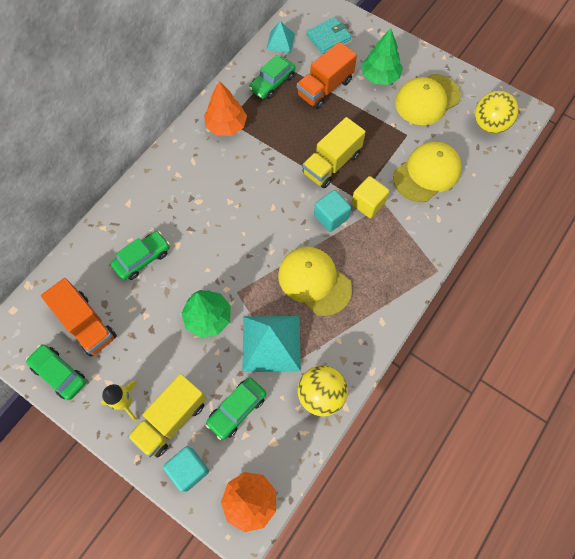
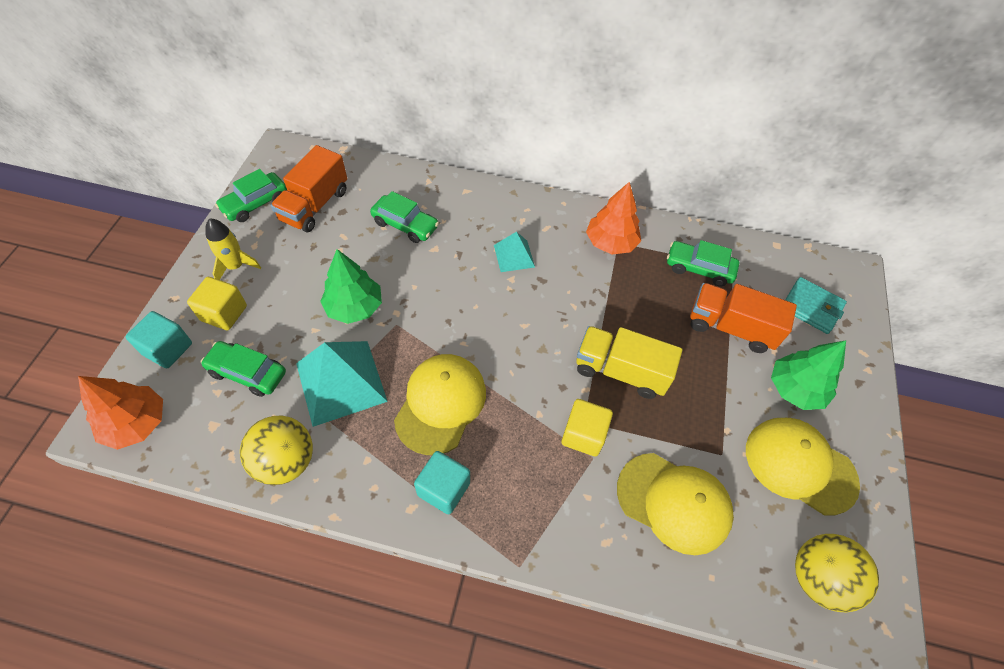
camera: 65 degrees right, 10 degrees down
green car [26,344,86,400] -> green car turned 150 degrees counterclockwise [215,169,287,222]
yellow truck [128,374,207,458] -> yellow cube [187,277,247,330]
turquoise pyramid [266,21,295,53] -> turquoise pyramid moved to [494,232,535,272]
turquoise cube [314,190,351,232] -> turquoise cube moved to [414,451,470,515]

